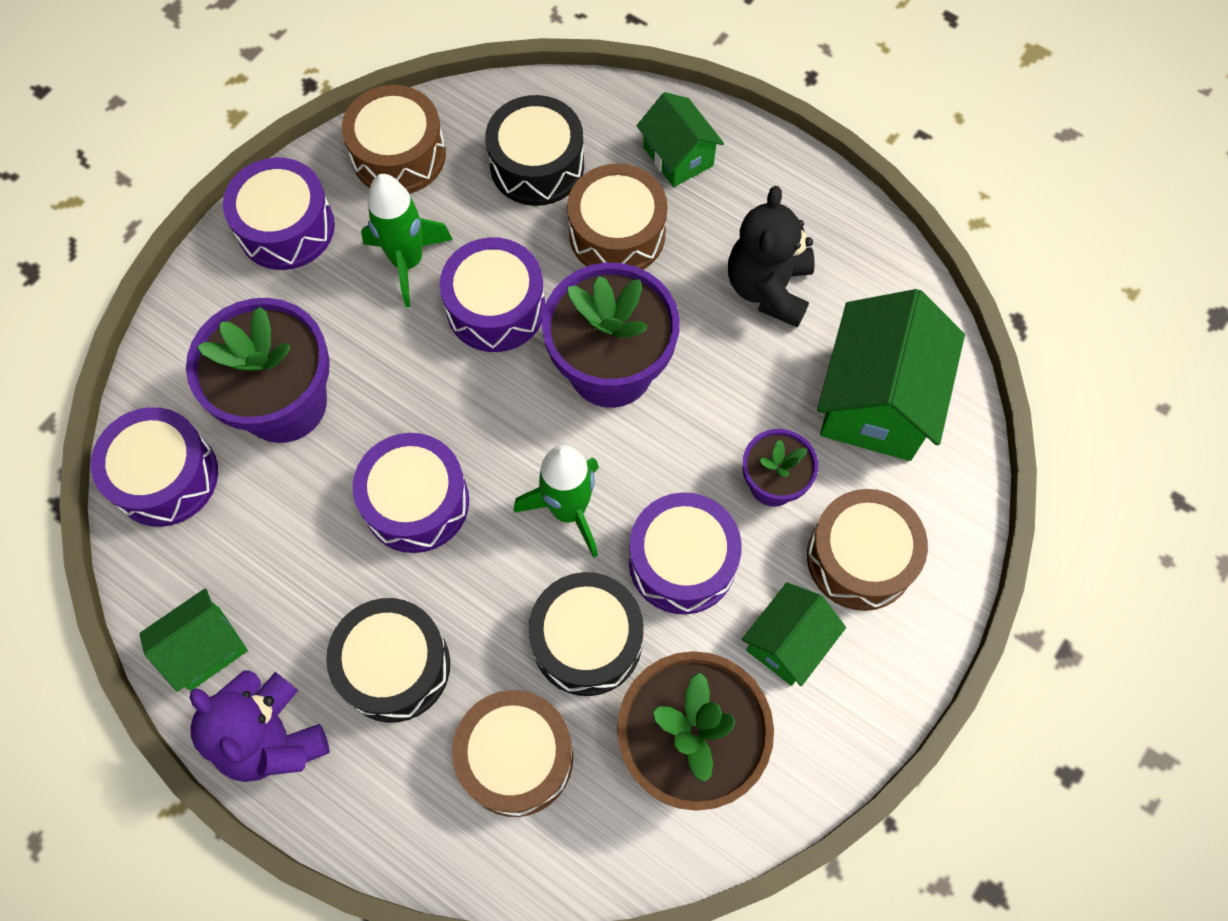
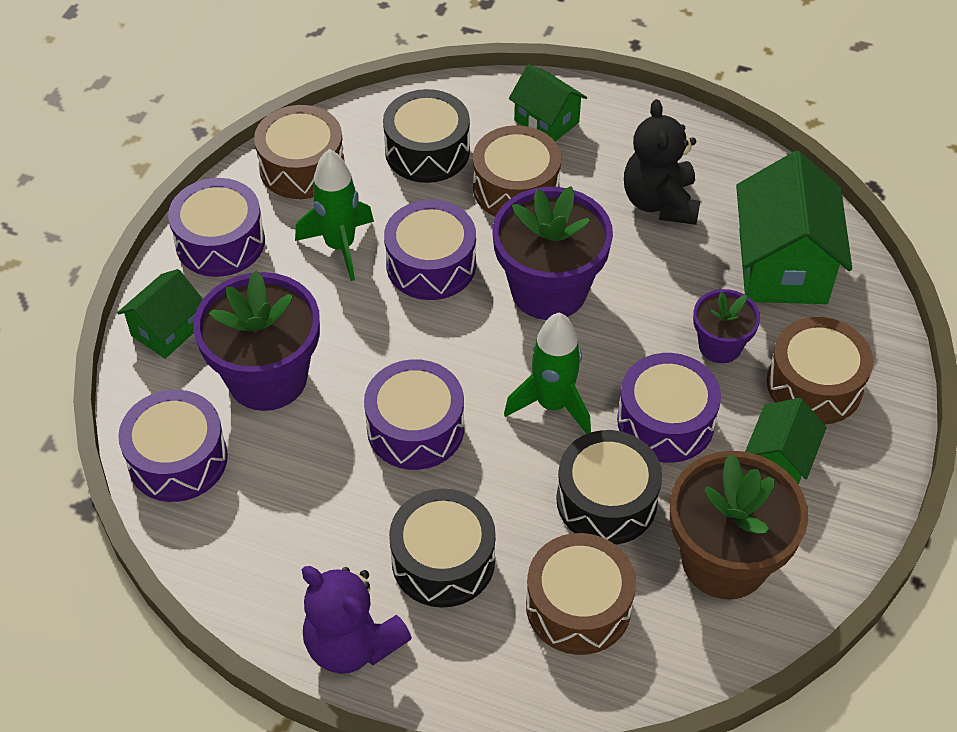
camera: 15 degrees left, 15 degrees down
green house [139,588,248,692] -> green house moved to [117,269,203,359]

